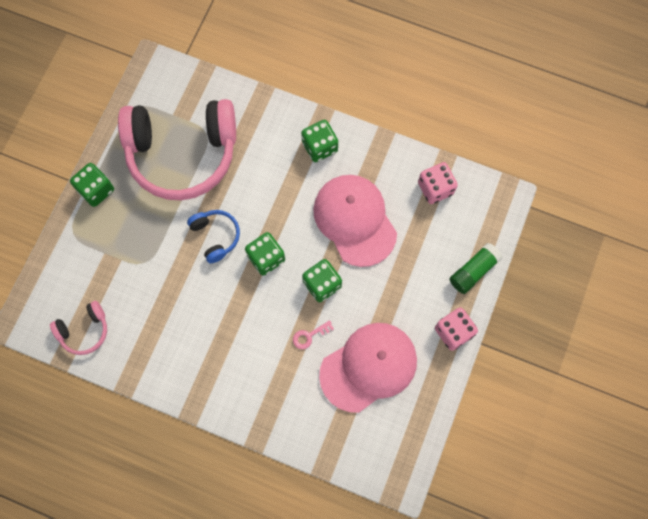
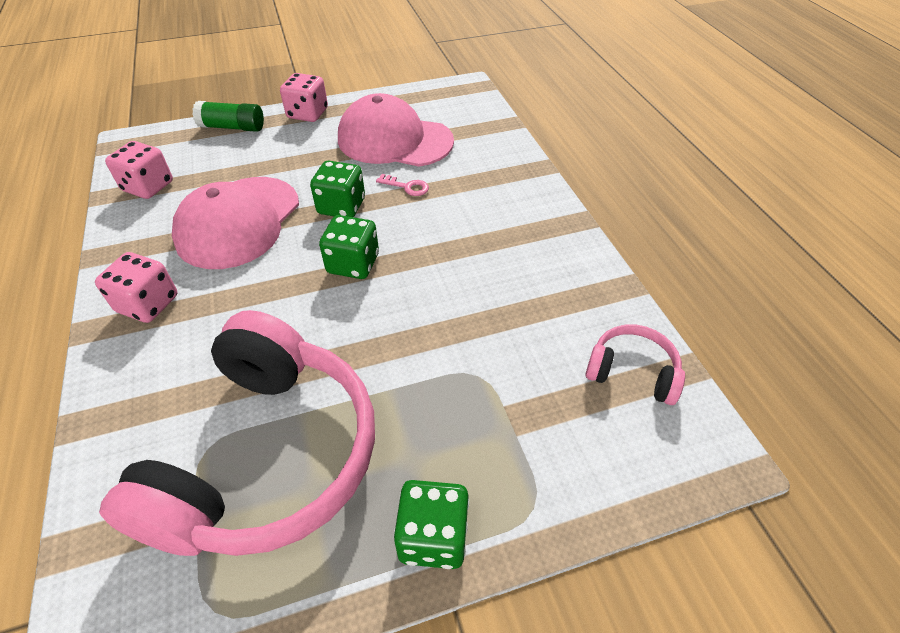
camera: 130 degrees left, 25 degrees down
pink headphones [118,99,236,200] -> pink headphones turned 60 degrees clockwise [99,310,375,556]
blue headphones [187,210,240,264] -> none
green dice [301,120,338,162] -> pink dice [95,252,178,323]

